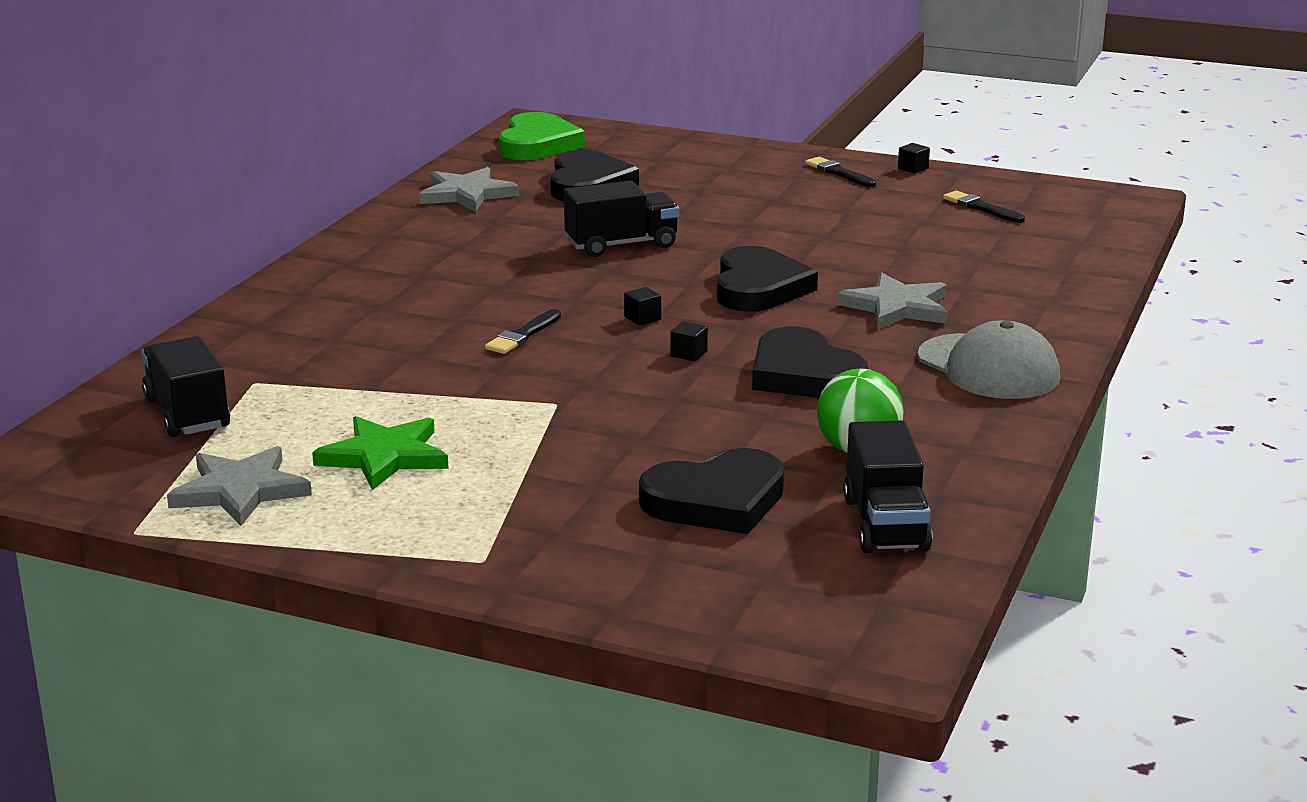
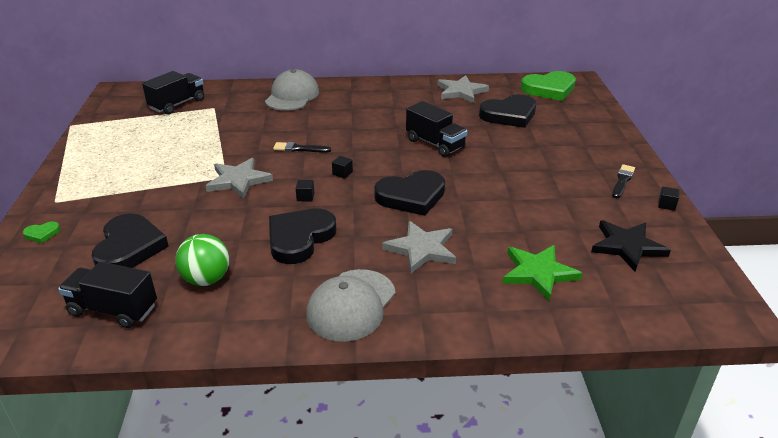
camera: 65 degrees right, 10 degrees up
grey star [167,446,312,526] -> grey star moved to [206,158,273,199]
green star [312,416,449,490] -> green star moved to [502,245,582,301]
black heart [639,448,784,534] -> black heart turned 135 degrees counterclockwise [92,213,169,268]
black truck [843,420,933,553] -> black truck turned 45 degrees clockwise [58,262,157,328]
black brush [943,191,1025,223] -> black star [591,220,671,272]
none -> green heart [23,221,60,243]
none -> grey cap [265,69,319,111]

